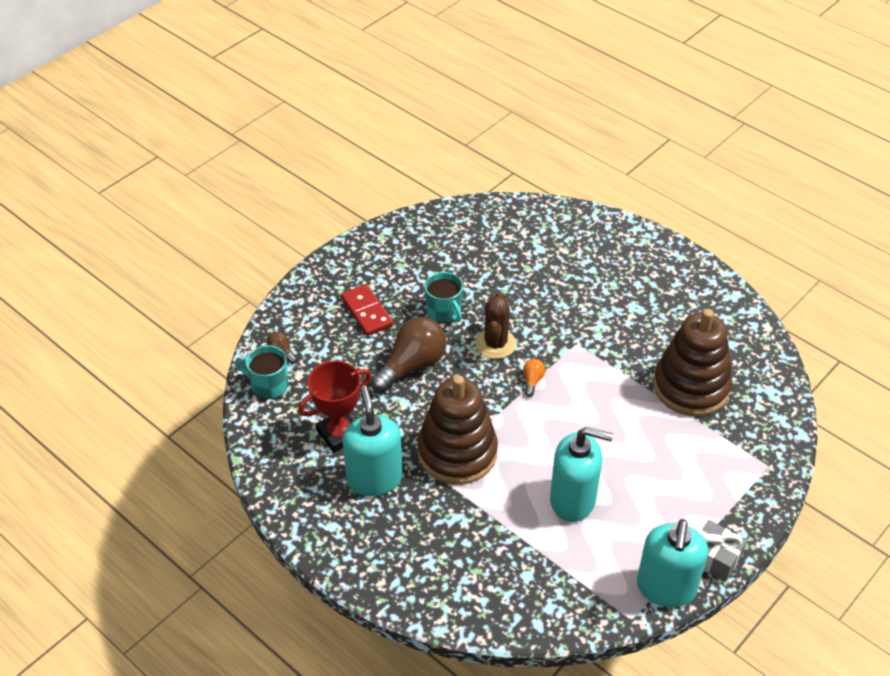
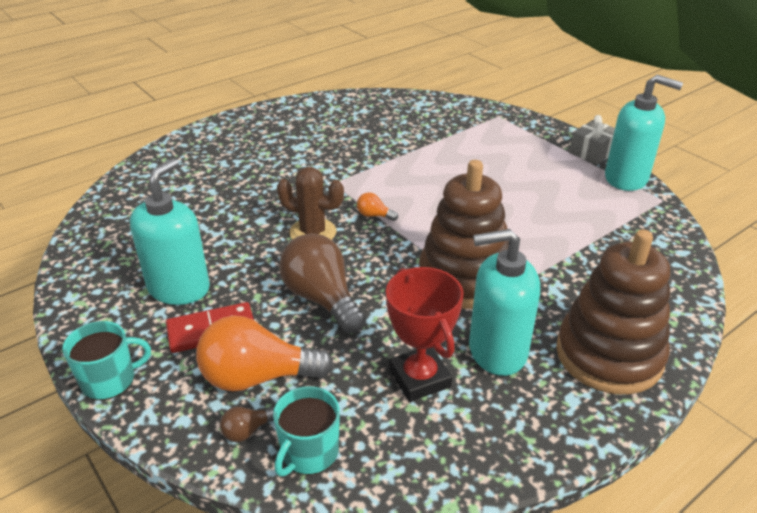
camera: 80 degrees left, 10 degrees down
turquoise mug [424,272,463,324] -> turquoise mug moved to [62,321,151,400]
turquoise soap dispenser [550,427,613,522] -> turquoise soap dispenser moved to [130,158,210,305]
brown stacking toy [653,309,732,416] -> brown stacking toy moved to [556,229,670,395]
none -> orange light bulb [196,316,334,392]

